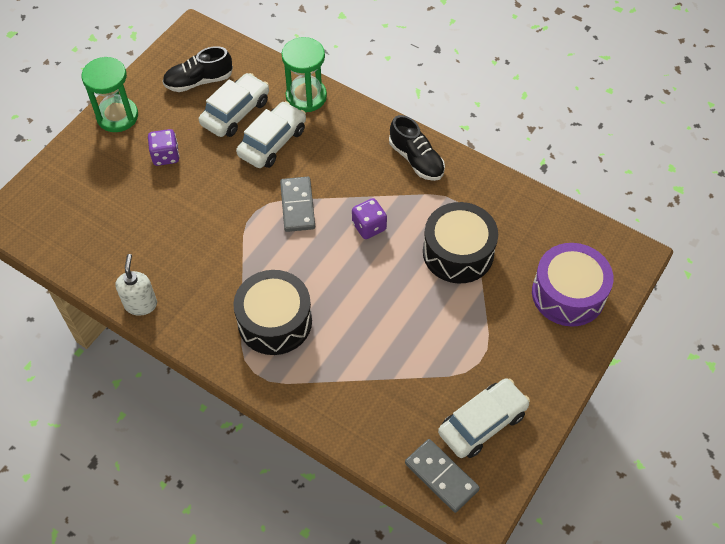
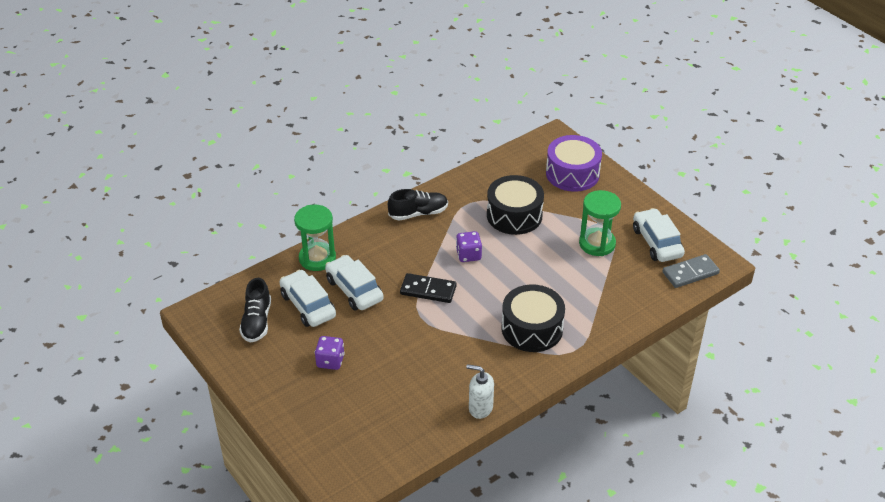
camera: 70 degrees left, 15 degrees down
green hourglass [82,57,138,132] -> green hourglass moved to [579,190,621,256]
grey domino [280,177,315,232] -> black domino [400,273,457,303]

